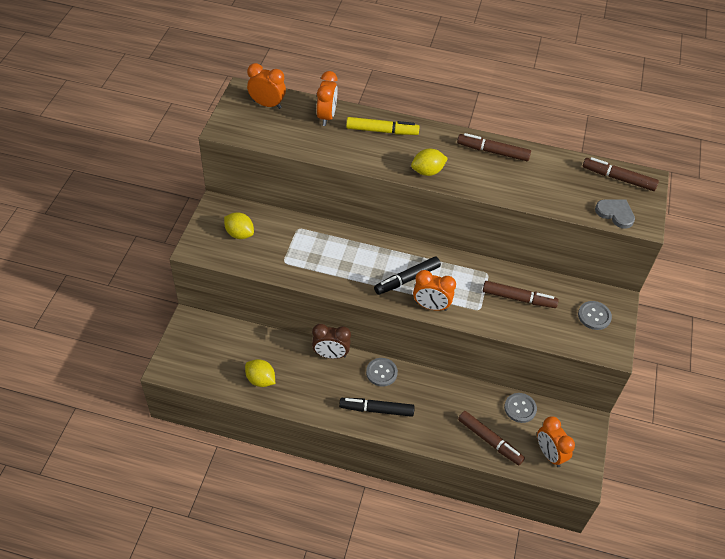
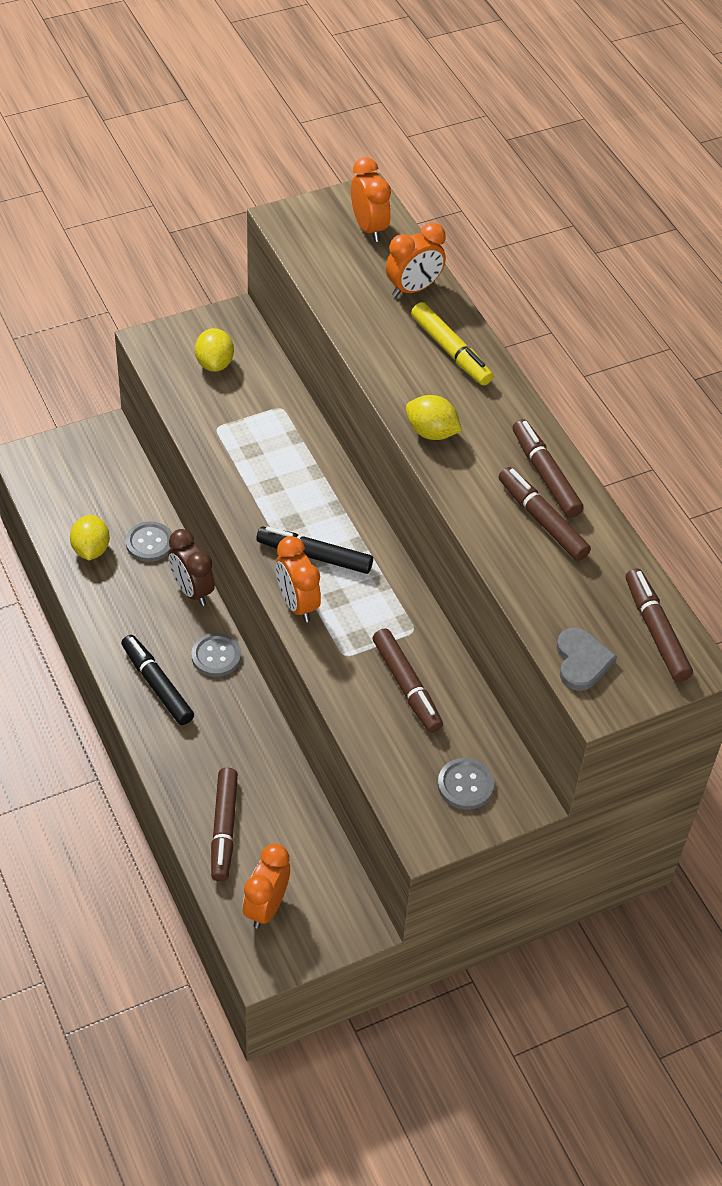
camera: 50 degrees right, 0 degrees up
grey button [504,393,537,423] -> grey button moved to [126,521,172,562]
none -> brown marker [499,467,591,561]

